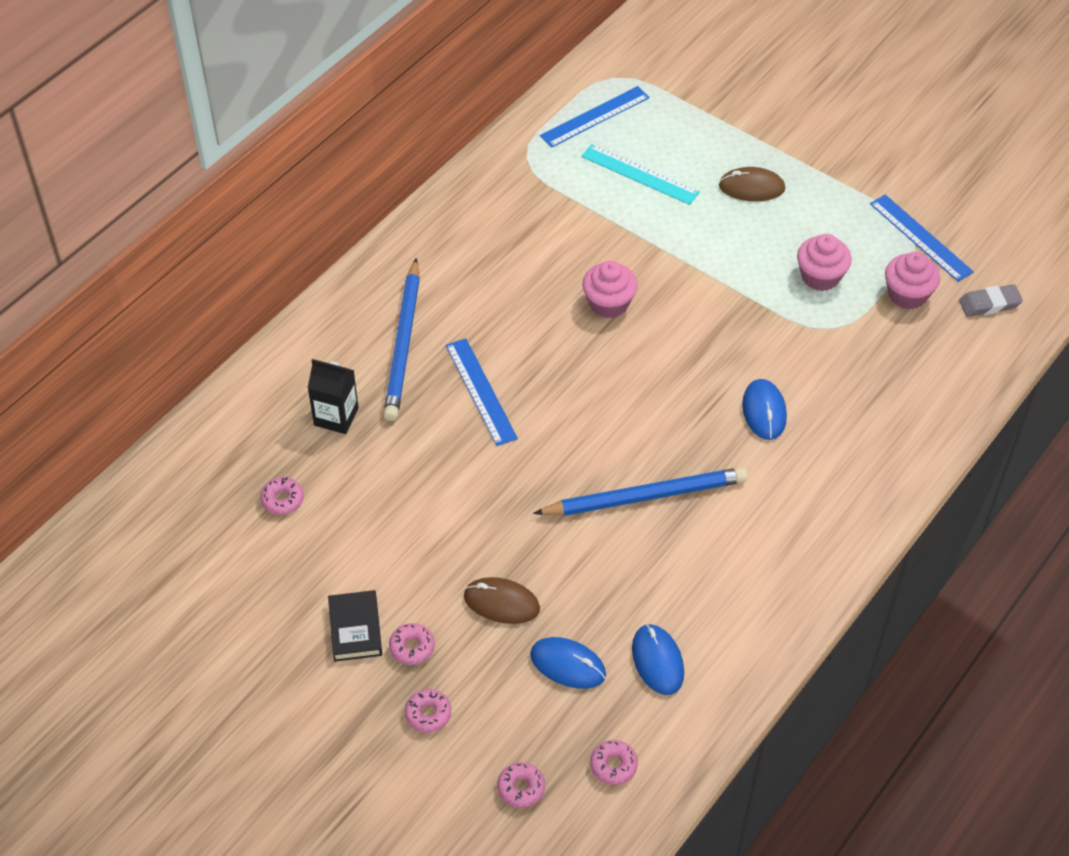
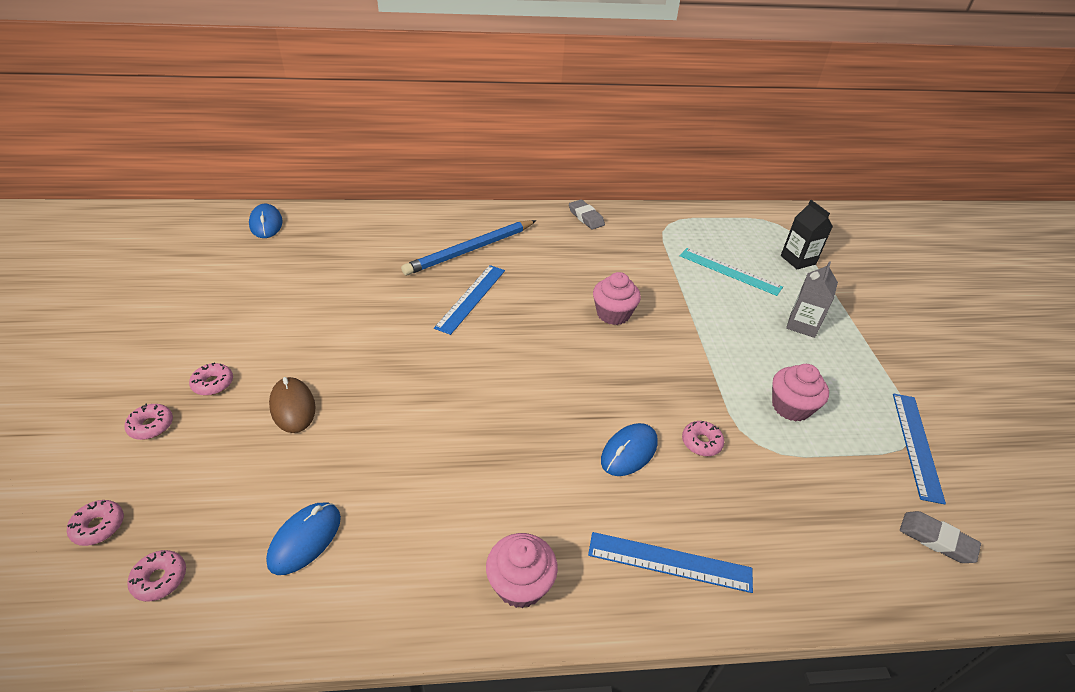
camera: 45 degrees right, 10 degrees down
pink donut [260,477,304,515] -> pink donut moved to [682,421,724,456]
black carton [308,359,359,434] -> black carton moved to [781,200,833,269]
black book [328,590,382,662] -> none
blue mouse [530,637,606,689] -> blue mouse moved to [249,204,283,238]
blue pencil [533,467,748,516] -> none
blue ruler [540,86,650,148] -> blue ruler moved to [588,532,753,593]
turquoise ruler [581,144,700,205] -> turquoise ruler turned 45 degrees counterclockwise [680,248,783,296]
brown mouse [719,167,785,201] -> grey carton [786,261,838,338]
pink cupcake [885,252,940,309] -> pink cupcake moved to [486,533,558,608]
none -> grey eraser [569,200,605,229]

